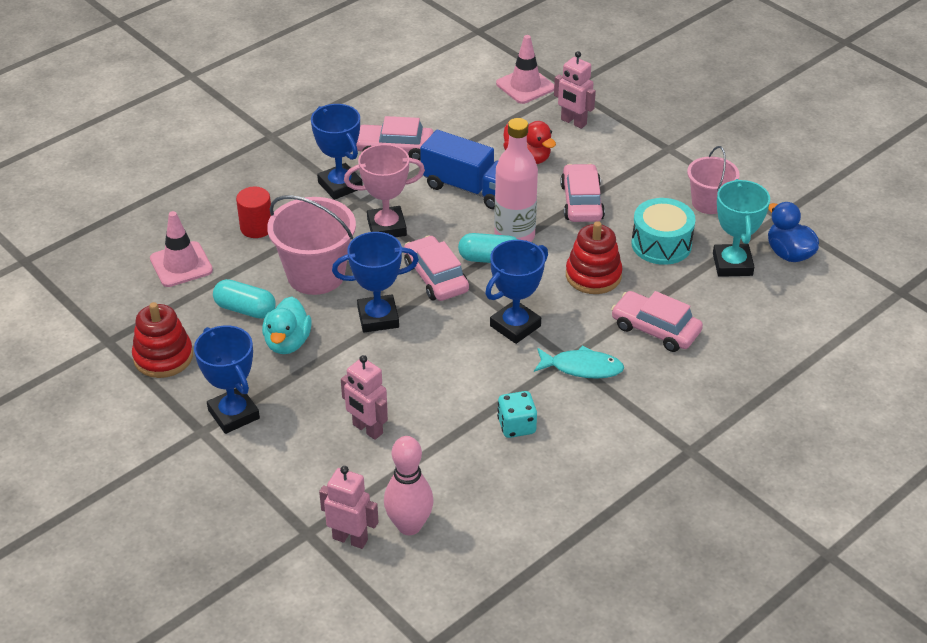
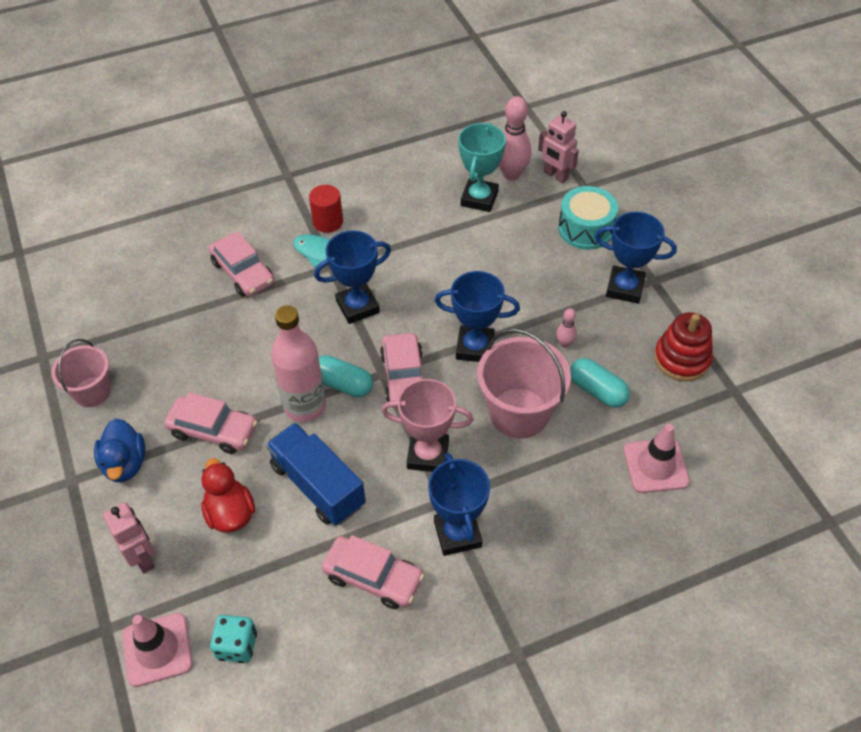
camera: 160 degrees left, 10 degrees up
blue trophy [194,325,260,434] -> blue trophy turned 60 degrees counterclockwise [595,212,677,304]
red cylinder [236,187,271,238] -> red cylinder moved to [309,185,343,233]
turquoise duck [262,296,312,354] -> pink bowling pin [556,308,577,348]
pink robot [341,355,388,440] -> none
turquoise dice [497,391,537,438] -> turquoise dice moved to [210,615,257,663]
pink car [560,164,605,222] -> pink car turned 90 degrees counterclockwise [164,392,258,454]
red stacking toy [566,221,623,294] -> none
turquoise drum [631,198,696,265] -> turquoise drum moved to [558,186,618,250]
turquoise trophy [713,179,770,277] -> turquoise trophy moved to [458,123,506,212]
blue duck [768,202,819,262] -> blue duck moved to [94,418,145,482]

